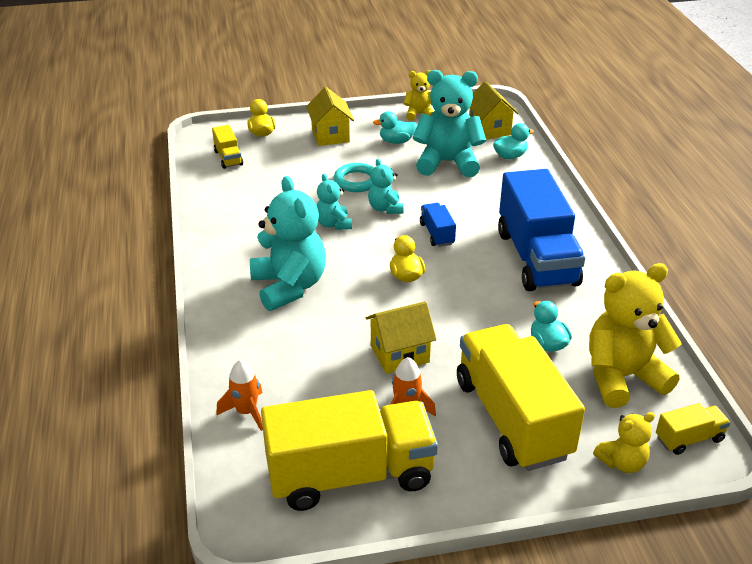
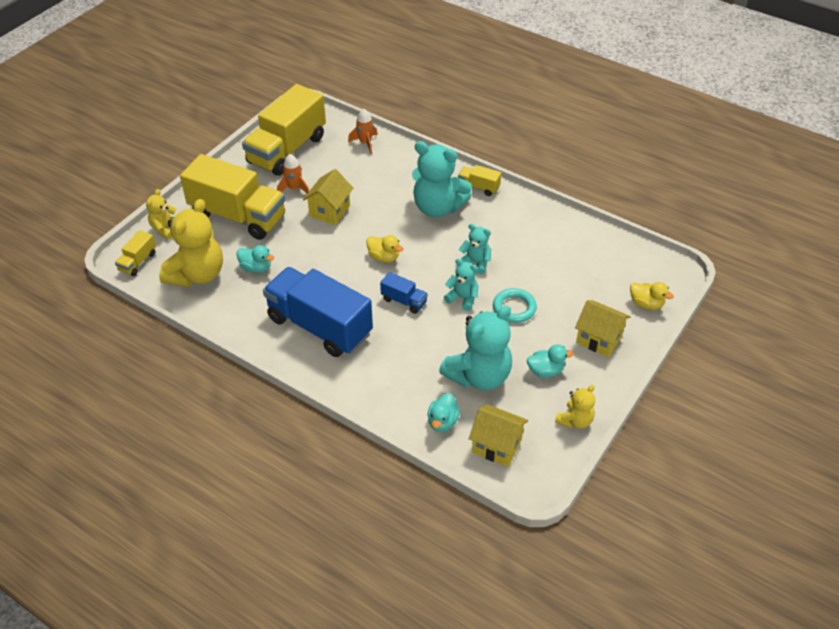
camera: 135 degrees right, 10 degrees up
yellow truck [212,125,243,169] -> yellow truck moved to [458,165,501,196]
turquoise duck [373,111,417,144] -> turquoise duck turned 45 degrees clockwise [527,344,574,378]

